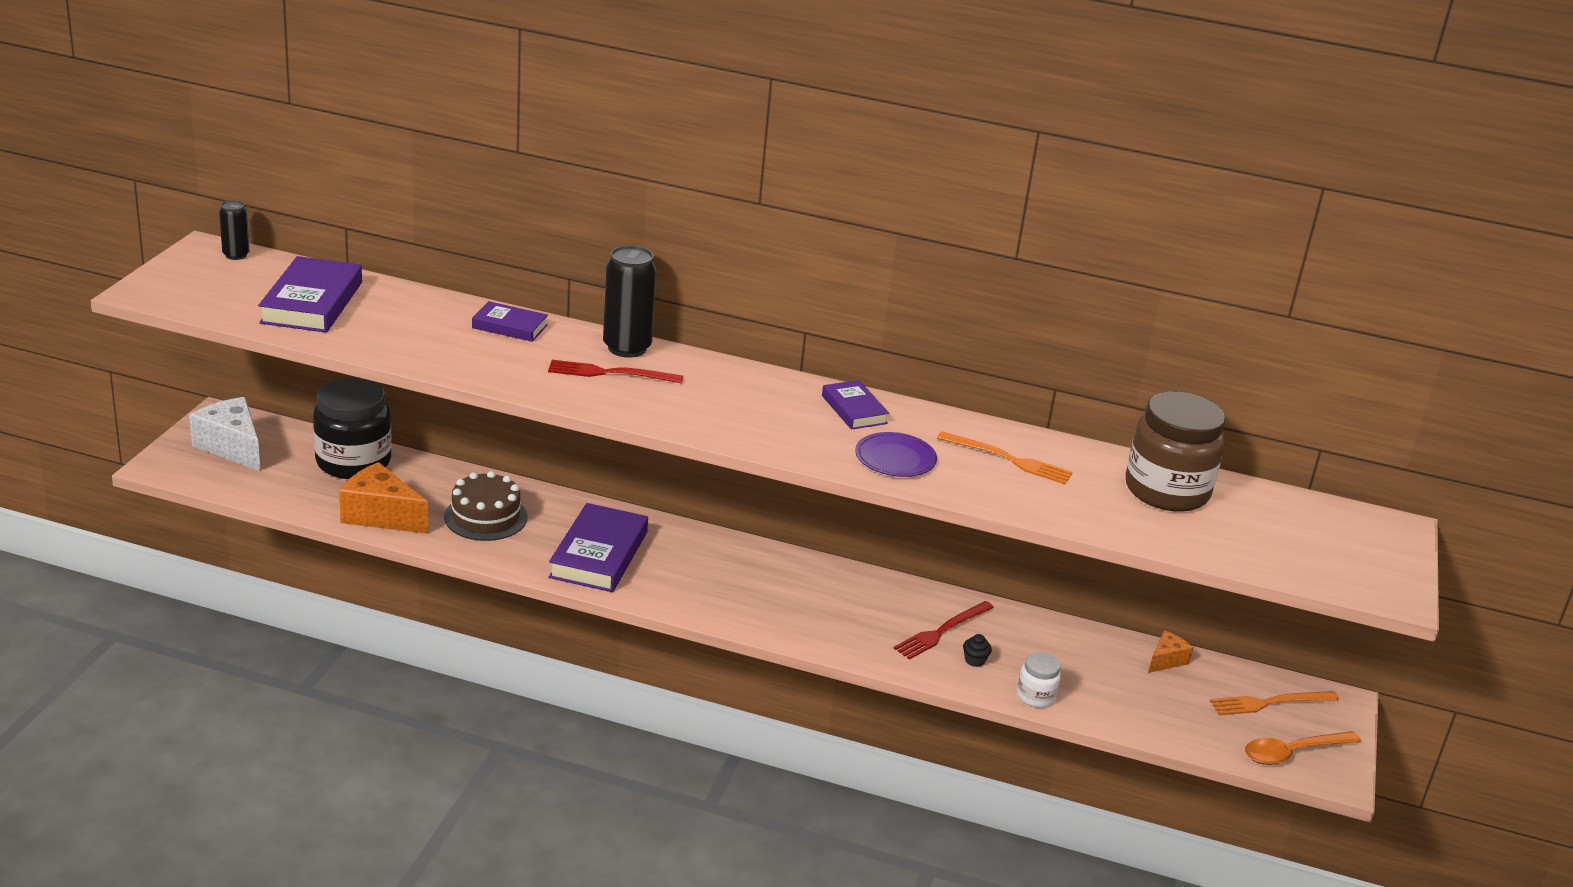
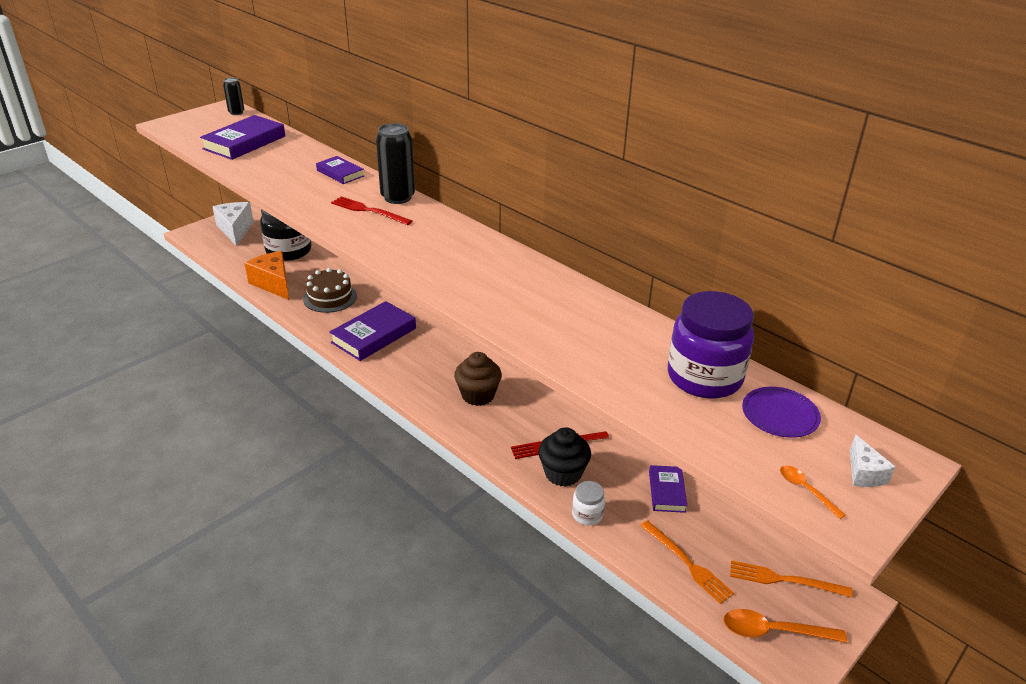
camera: 30 degrees right, 5 degrees up
purple book [822,380,889,430] -> purple book moved to [649,465,687,513]
purple plate [855,432,937,477] -> purple plate moved to [742,387,821,438]
orange fork [937,431,1073,484] -> orange fork moved to [640,520,734,604]
black cupcake [963,634,992,667] -> black cupcake [538,427,591,487], size x2.34
brown jar [1126,391,1226,512] -> purple jar [668,291,754,399]
orange cheese [1148,630,1193,673] -> none
none -> brown cupcake [454,352,502,406]
none -> orange spoon [780,465,846,519]
none -> white cheese [850,434,895,487]

